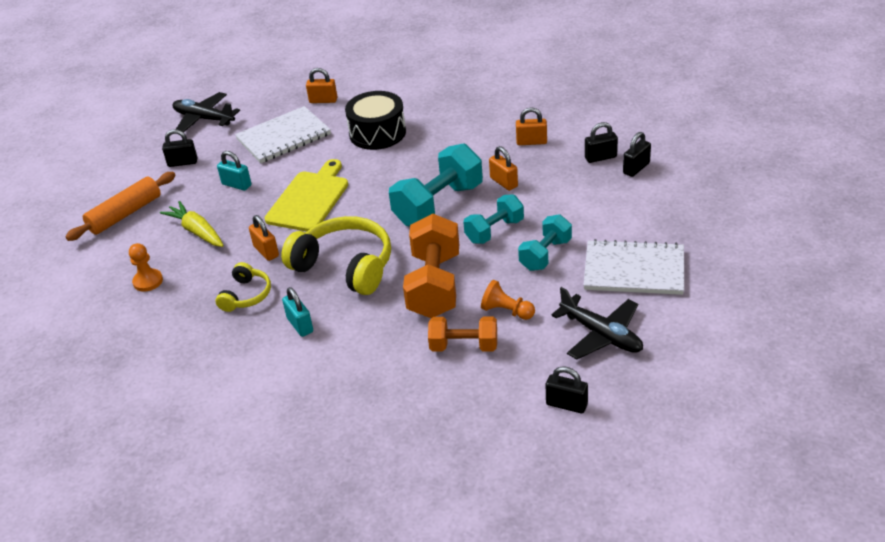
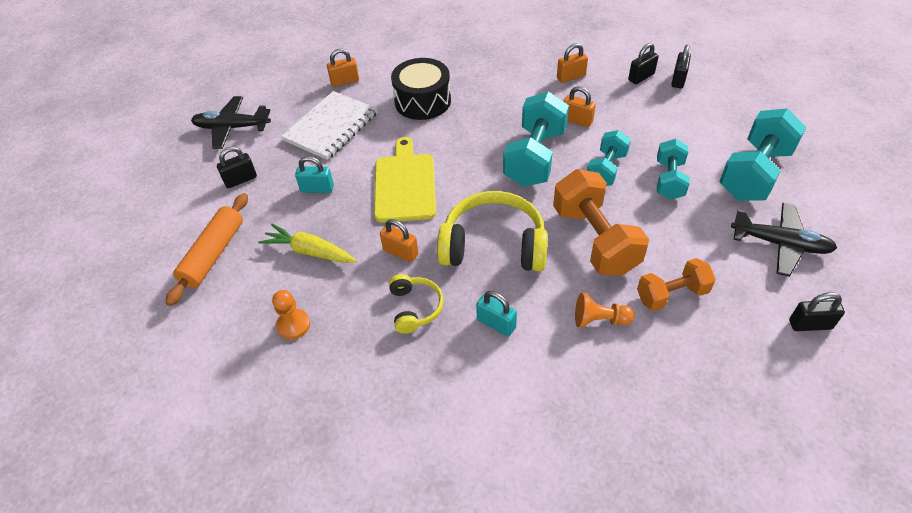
camera: 25 degrees left, 10 degrees up
orange pawn [481,280,535,320] -> orange pawn moved to [575,293,635,328]
white notebook [583,239,684,295] -> turquoise dumbbell [719,108,806,200]

